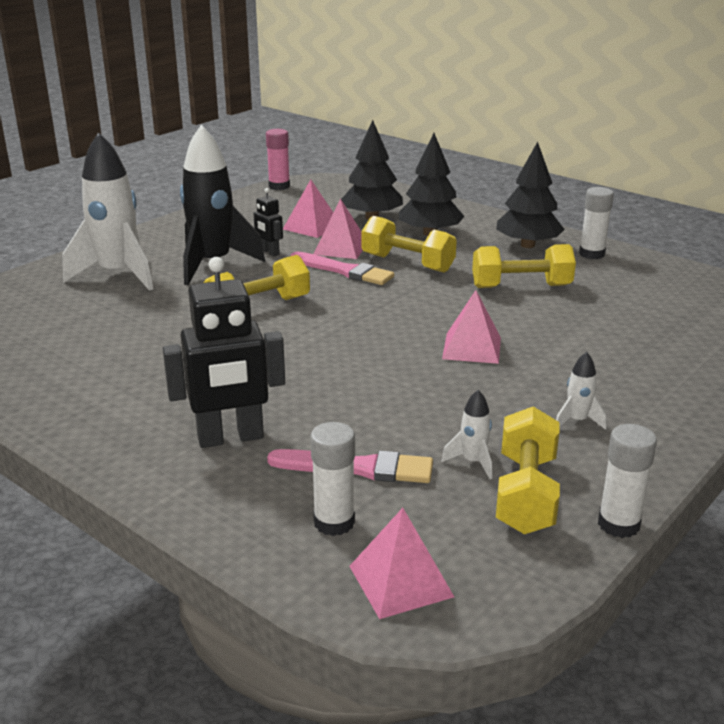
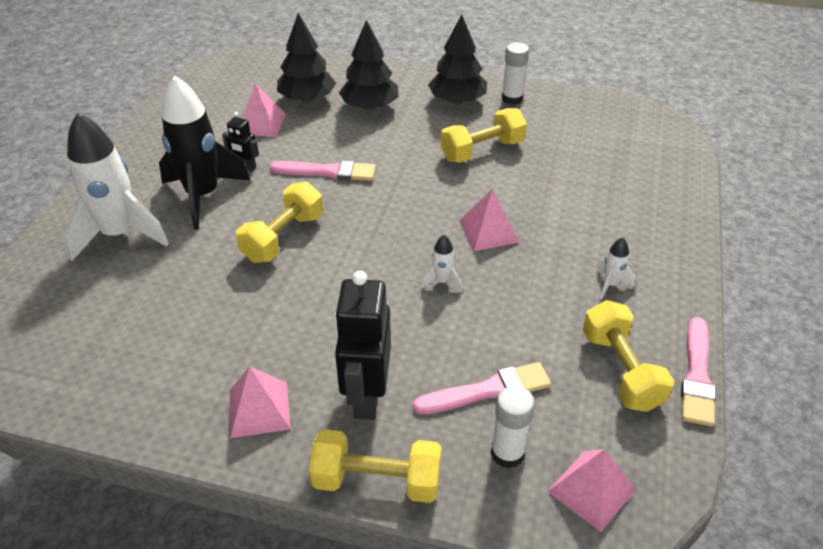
camera: 25 degrees left, 15 degrees up
black robot [163,257,285,448] -> black robot turned 135 degrees clockwise [334,271,391,420]
pink glue stick [266,129,290,190] -> none
pink pyramid [314,198,363,259] -> pink pyramid moved to [230,367,291,438]
yellow dumbbell [362,216,457,273] -> yellow dumbbell moved to [309,429,442,503]
white rocket [441,390,492,479] -> white rocket moved to [420,235,462,292]
white glue stick [598,424,657,538] -> pink brush [681,317,716,427]

